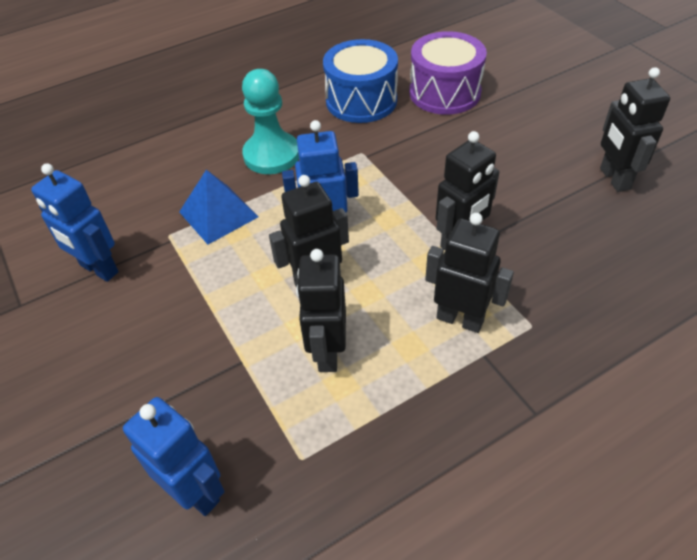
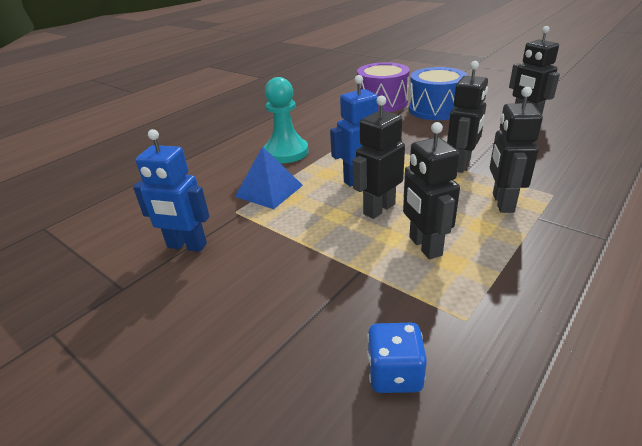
camera: 20 degrees left, 15 degrees down
blue robot [123,397,225,516] -> blue dice [367,323,427,393]
blue drum [323,39,398,123] -> blue drum moved to [409,67,468,120]
black robot [425,213,514,333] -> black robot turned 90 degrees counterclockwise [490,87,543,213]

